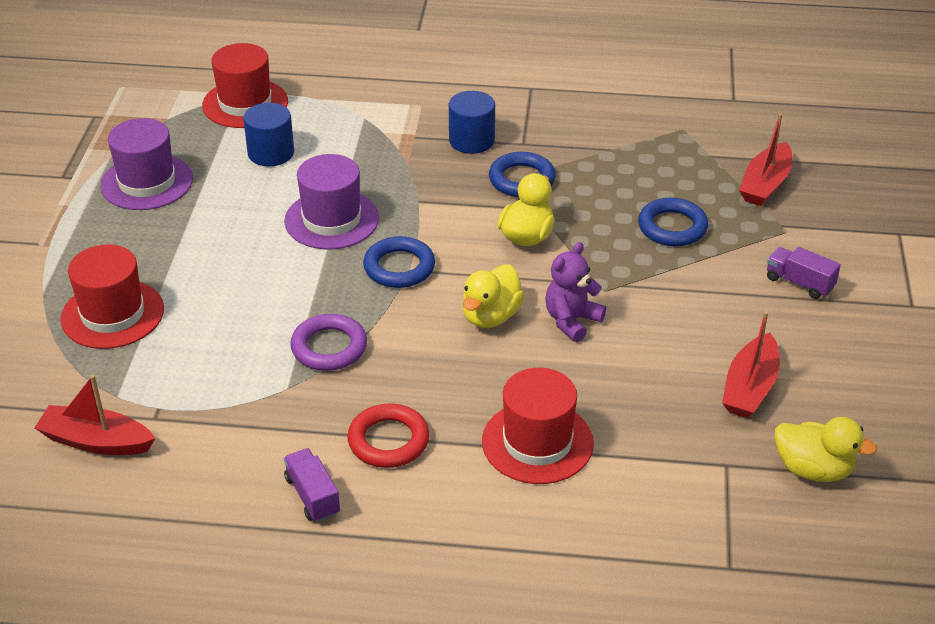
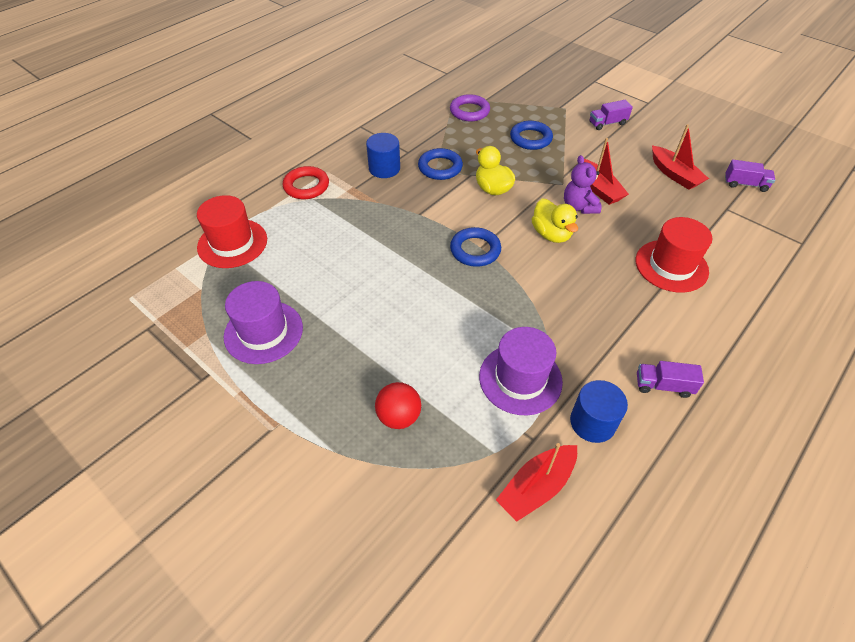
camera: 55 degrees left, 10 degrees up
red hat [61,244,164,349] -> red ball [375,382,421,429]
blue cylinder [243,103,294,166] -> blue cylinder moved to [570,380,628,443]
purple hat [284,154,379,249] -> purple hat moved to [479,327,563,415]
purple ring [290,314,367,371] -> purple ring moved to [450,94,490,121]
red ring [348,404,429,468] -> red ring moved to [283,166,329,199]
red boat [739,113,792,206] -> red boat moved to [584,138,629,205]
yellow duck [775,417,877,482] -> purple truck [725,159,775,192]

